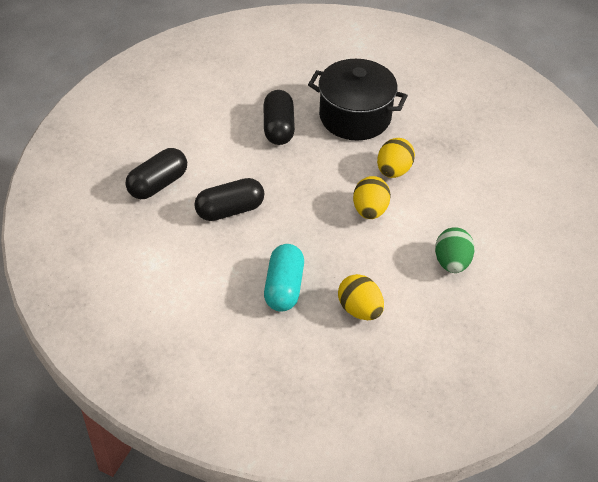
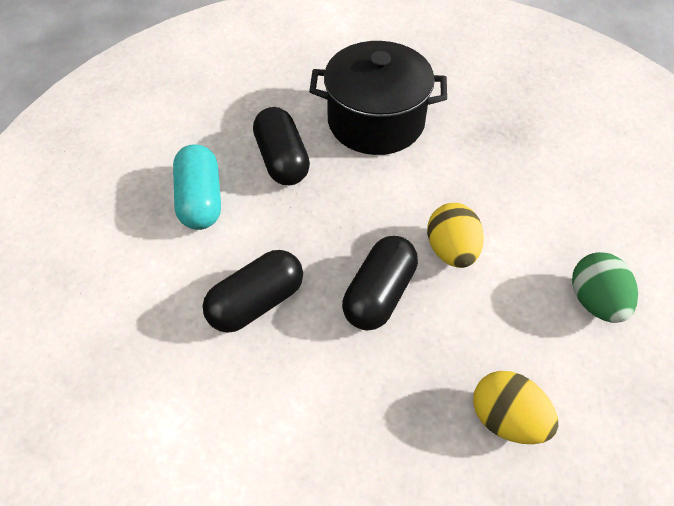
camera: 15 degrees left, 5 degrees up
black capsule [126,148,187,199] -> black capsule moved to [342,236,418,330]
turquoise capsule [264,244,304,312] -> turquoise capsule moved to [173,144,221,230]
yellow egg [377,138,415,178] -> none

